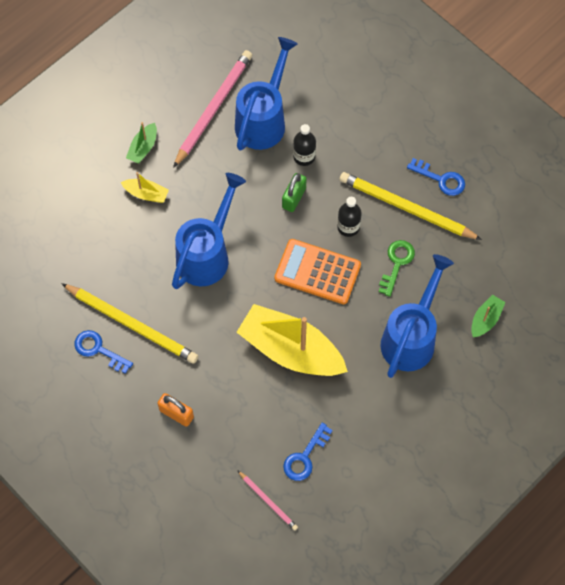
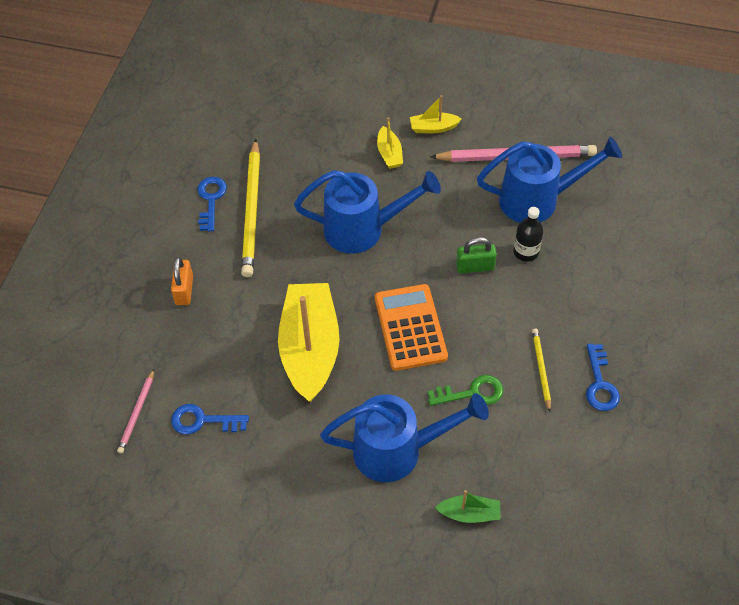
camera: 60 degrees right, 10 degrees down
green boat [126,122,157,164] -> yellow boat [410,95,462,133]
black bottle [337,197,362,237] -> none
yellow pencil [340,172,482,240] -> yellow pencil [532,328,551,412], size x0.50

